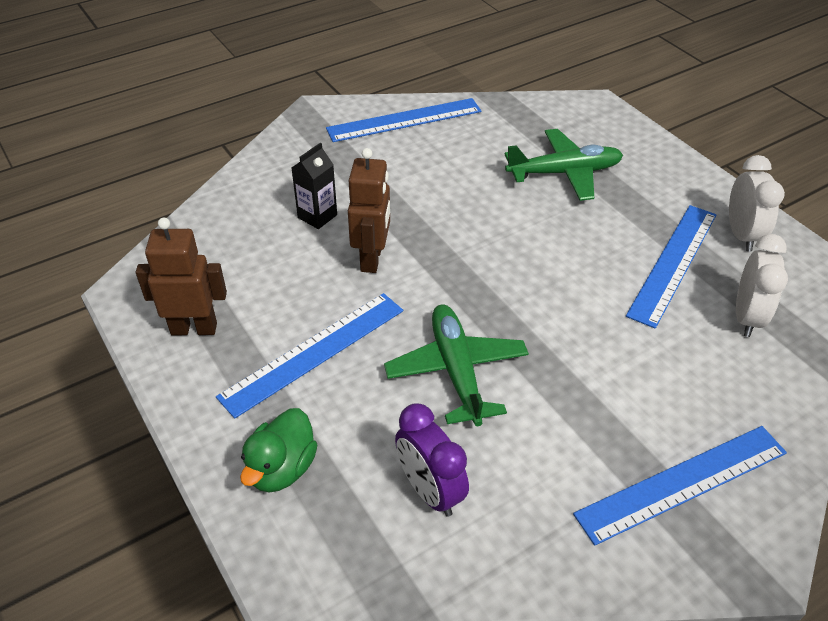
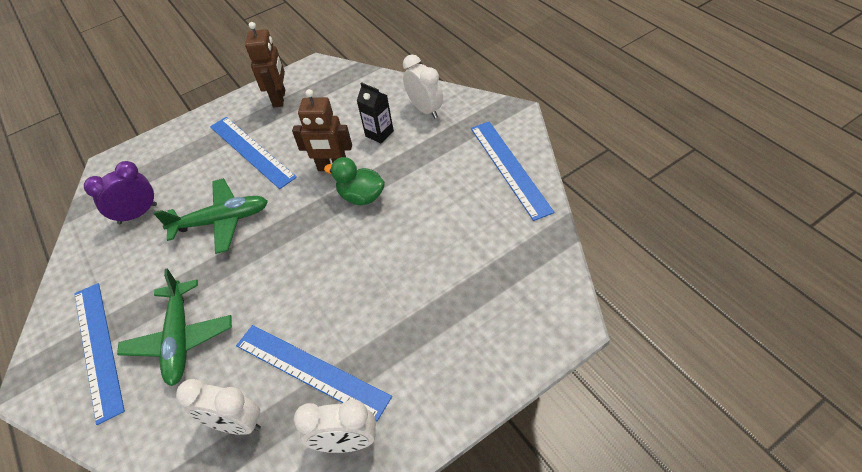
camera: 95 degrees right, 5 degrees up
green duck [240,408,317,493] -> green duck moved to [324,157,385,205]
green plane [504,129,623,201] -> green plane moved to [117,268,232,386]
none -> white clock [403,55,443,119]

